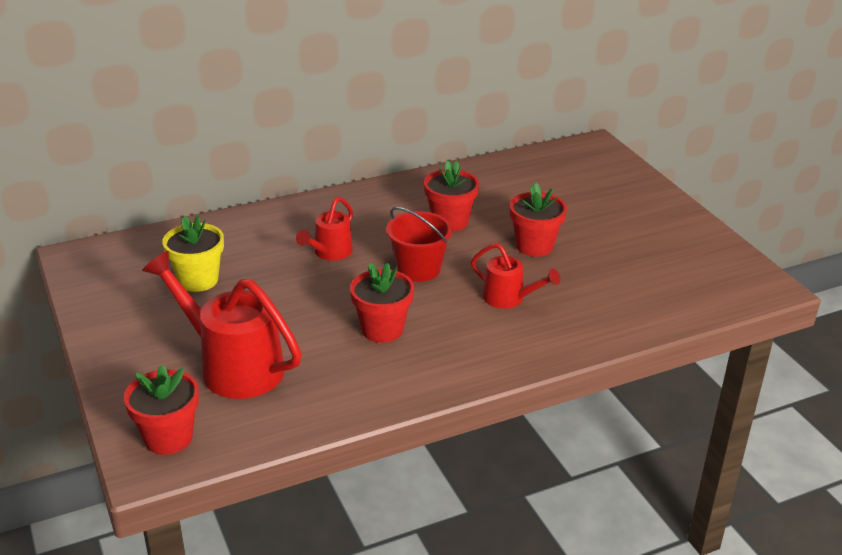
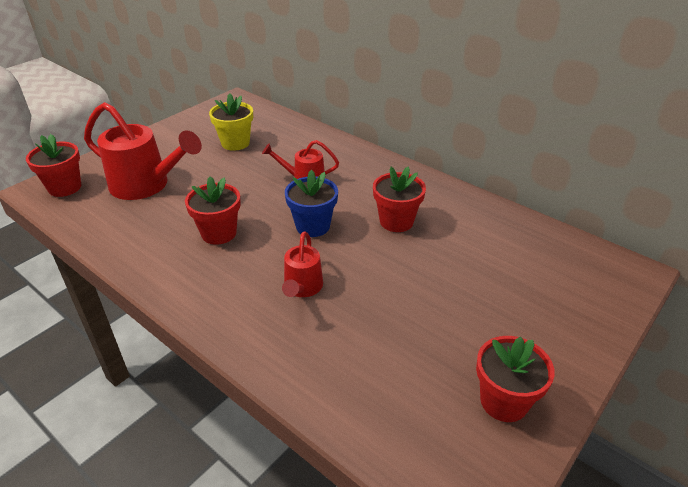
camera: 65 degrees right, 5 degrees up
red watering can [142,251,302,399] -> red watering can turned 105 degrees clockwise [84,102,202,200]
red bucket [386,207,453,282] -> blue flower pot [285,170,338,237]
red flower pot [510,183,567,257] -> red flower pot moved to [476,336,555,422]

